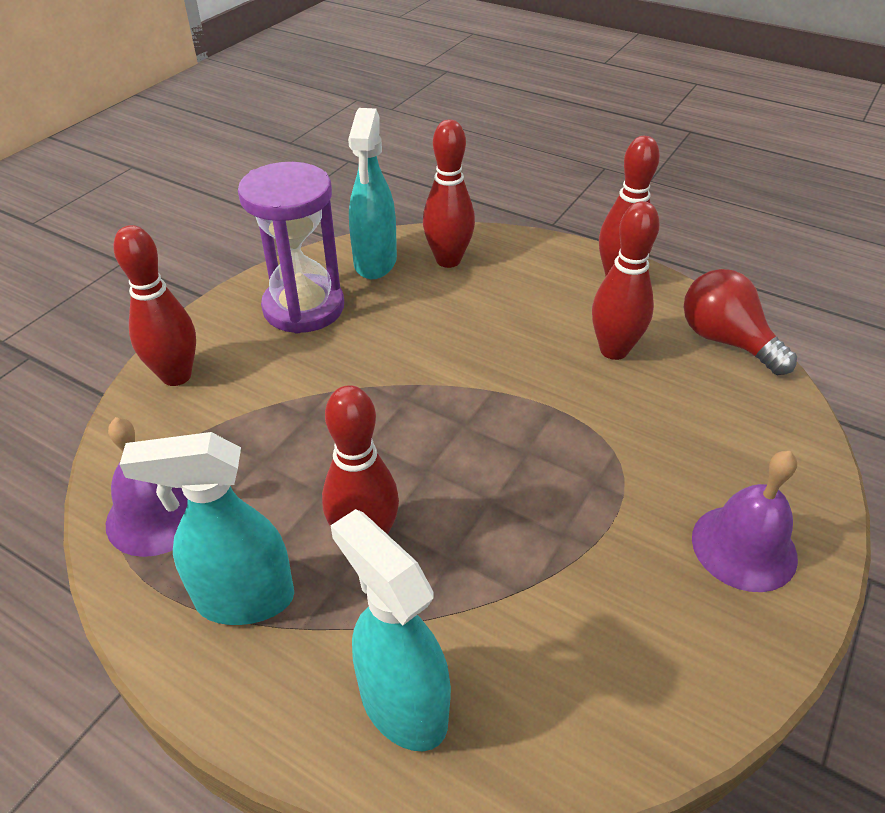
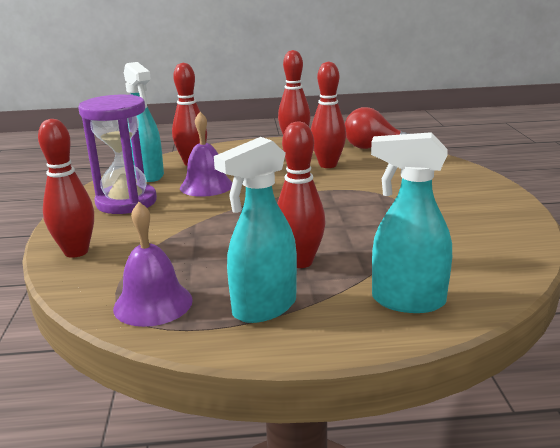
camera: 35 degrees left, 20 degrees down
purple bell [692,451,798,592] -> purple bell moved to [180,112,232,197]

